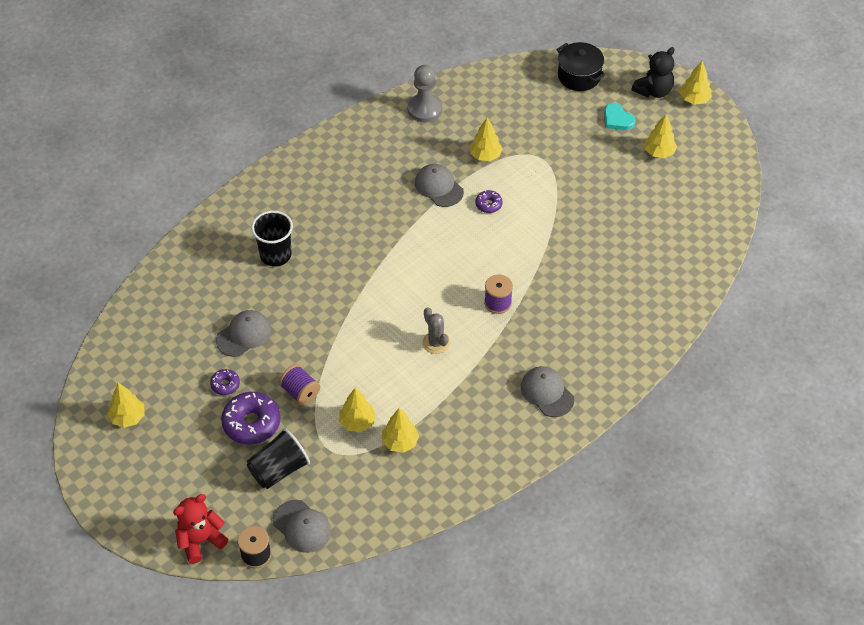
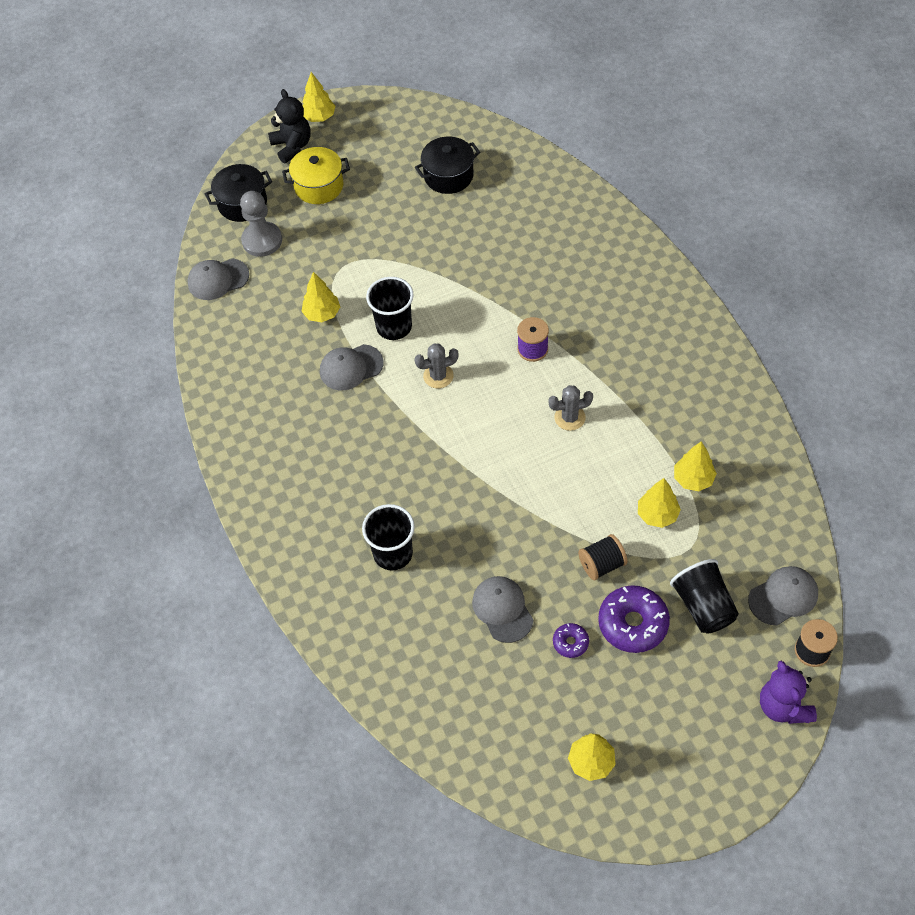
camera: 70 degrees left, 5 degrees up
red teddy bear [173,494,228,564] -> purple teddy bear [760,661,817,724]
purple spool [279,364,320,405] -> black spool [578,534,628,580]
grey pawn [408,65,442,122] -> grey pawn moved to [240,191,282,257]
purple donut [475,190,502,213] -> black cup [366,277,414,340]
grey cap [521,366,574,417] -> grey cap moved to [187,258,249,300]
turquoise heart [604,103,636,130] -> yellow pot [282,147,350,204]
yellow tree [644,114,677,158] -> none
none -> grey cactus [414,343,459,388]
none -> black pot [415,137,480,194]

